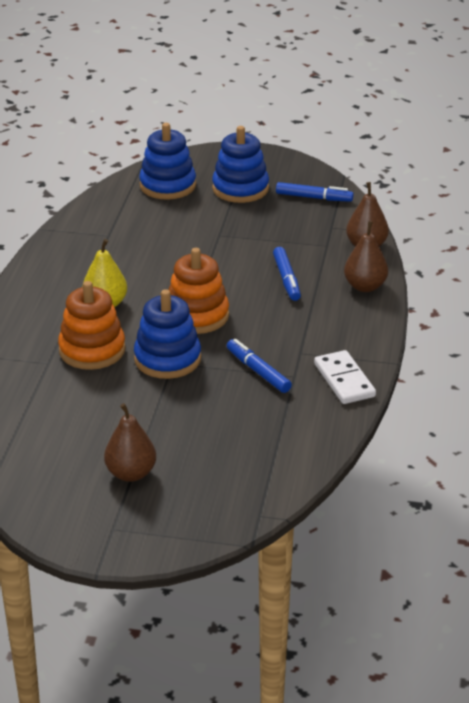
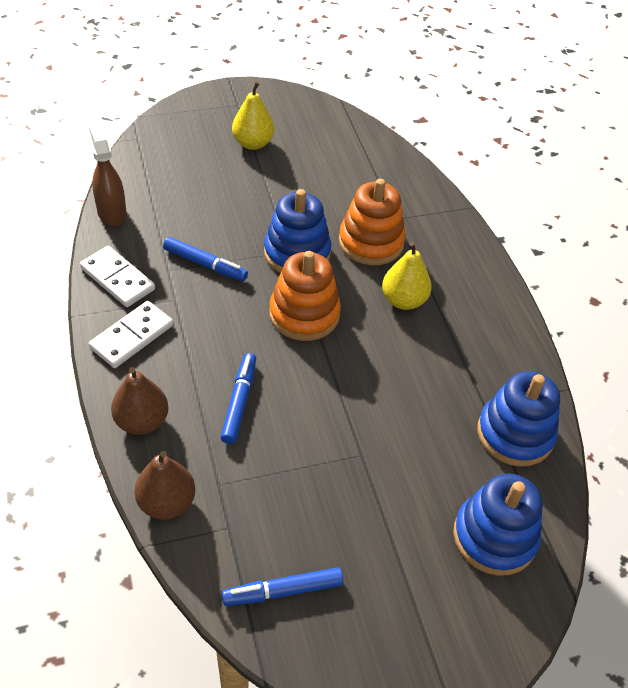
camera: 150 degrees right, 15 degrees up
brown pear [104,403,156,482] -> yellow pear [232,82,274,150]
blue stacking toy [212,126,269,203] -> blue stacking toy moved to [477,371,560,467]
blue marker [273,247,301,301] -> blue marker turned 45 degrees clockwise [221,353,256,444]
none -> brown spray bottle [89,124,127,226]
none -> white domino [89,301,173,368]

